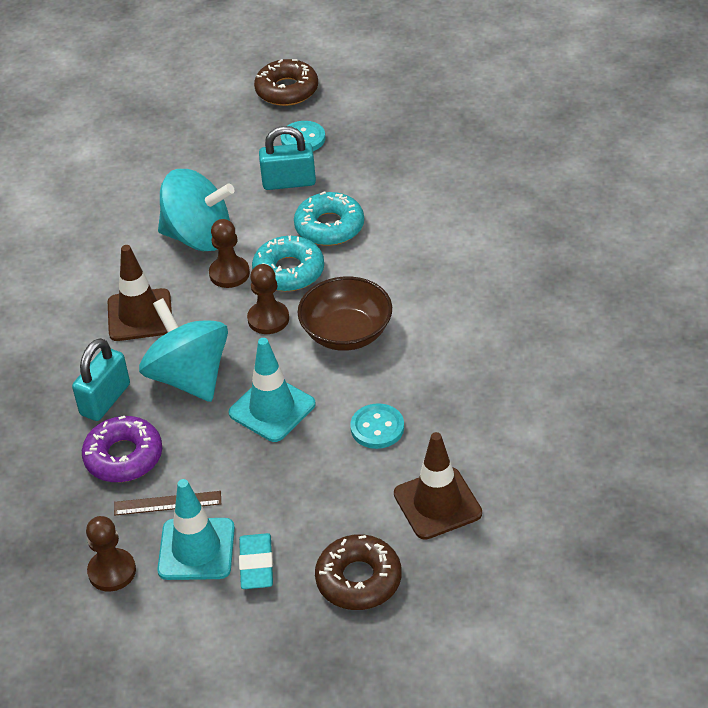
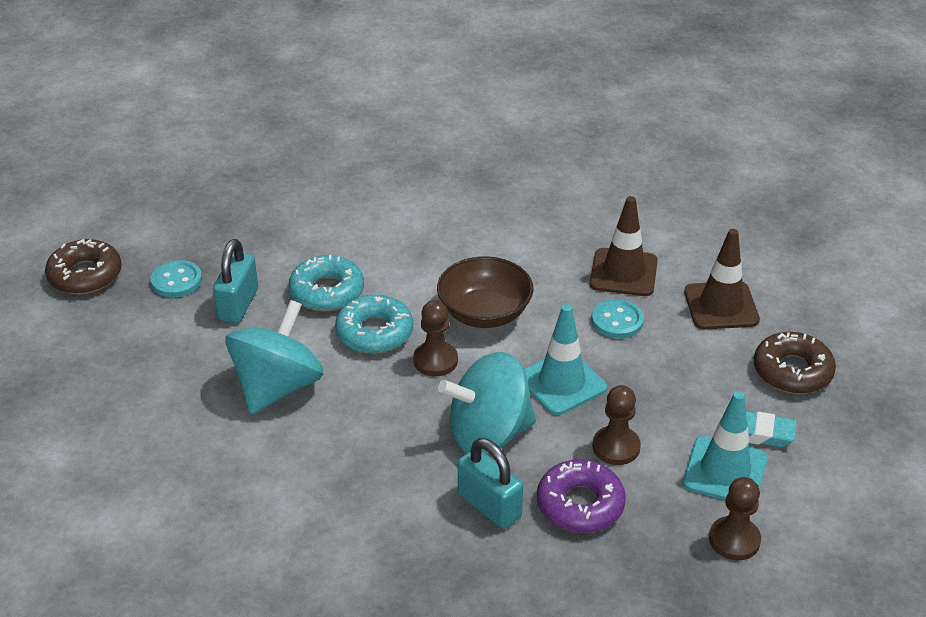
camera: 75 degrees left, 5 degrees down
brown traffic cone [108,245,172,341] -> brown traffic cone moved to [590,196,658,296]
brown ruler [114,491,221,516] -> none
brown pawn [209,219,250,288] -> brown pawn moved to [592,385,641,465]

